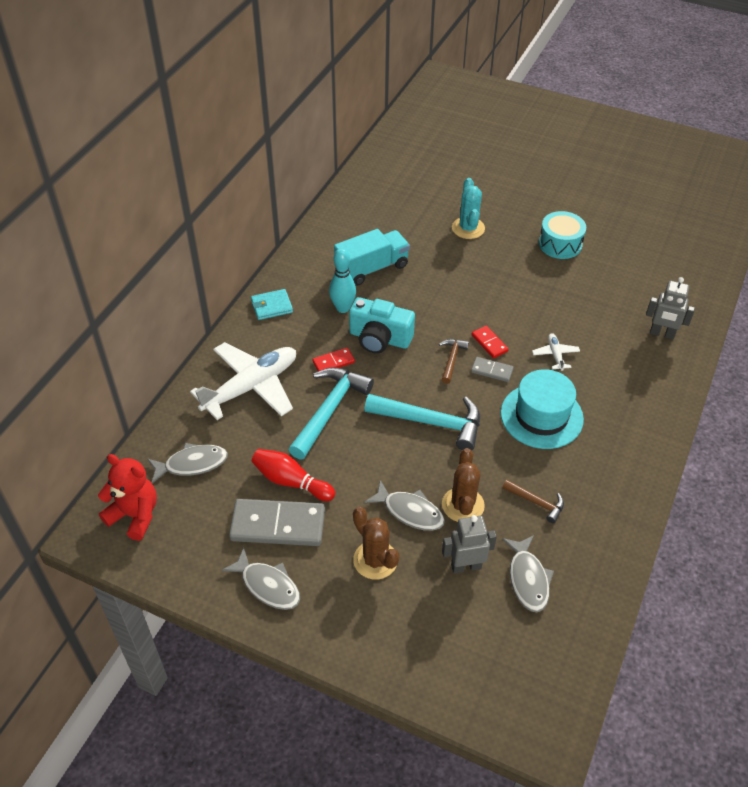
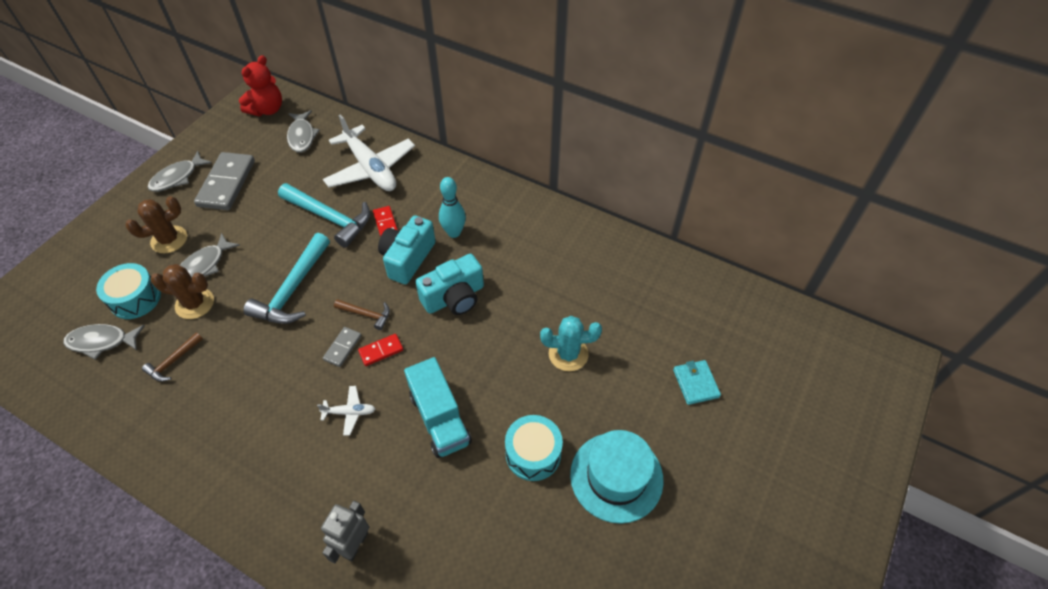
camera: 95 degrees right, 5 degrees up
turquoise wallet [251,289,293,320] -> turquoise wallet moved to [673,360,721,405]
red bowling pin [252,449,335,501] -> none
turquoise truck [334,229,410,286] -> turquoise truck moved to [404,357,472,458]
grey robot [442,515,497,573] -> turquoise drum [96,263,161,319]
turquoise hat [501,369,584,449] -> turquoise hat moved to [570,430,664,524]
none -> turquoise camera [415,254,484,315]

